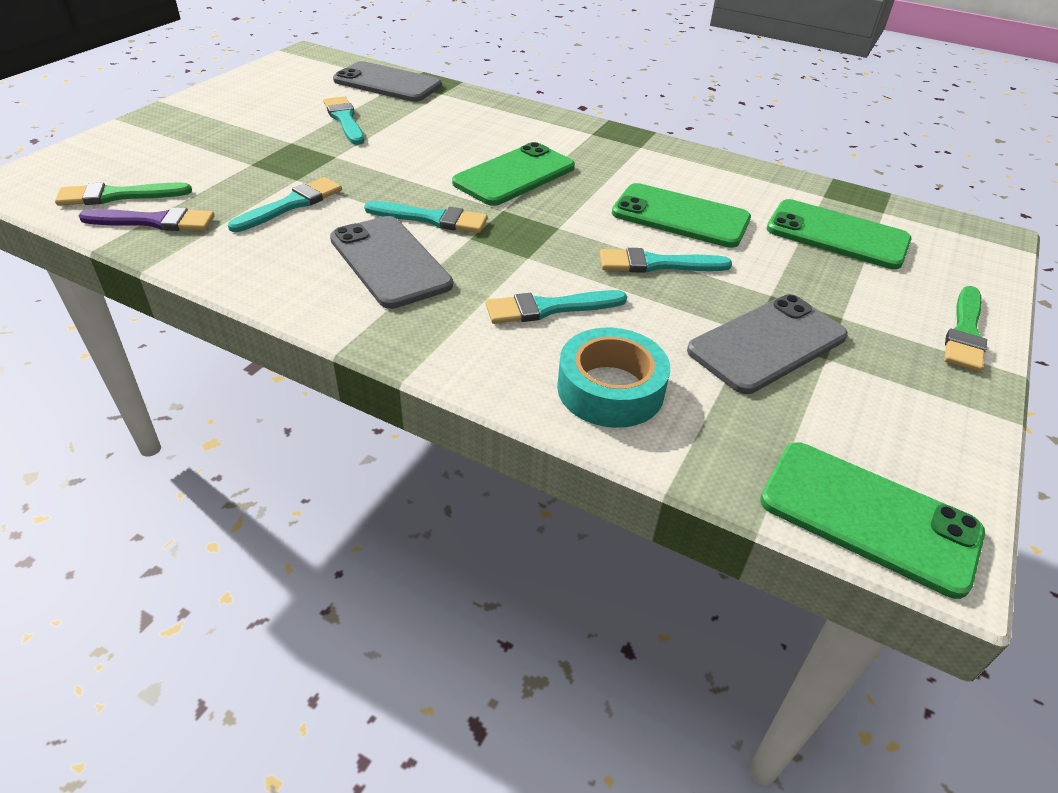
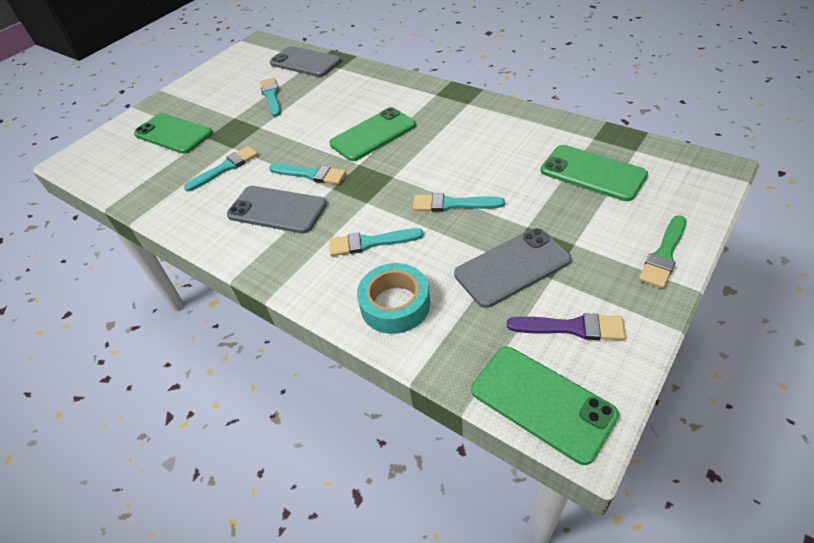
camera: 15 degrees right, 5 degrees up
green brush [55,182,192,206] -> none
purple brush [78,207,215,231] -> purple brush moved to [507,313,626,340]
grey phone [330,216,453,309] -> grey phone turned 45 degrees counterclockwise [227,186,327,233]
green phone [612,183,751,248] -> green phone moved to [134,113,213,154]

